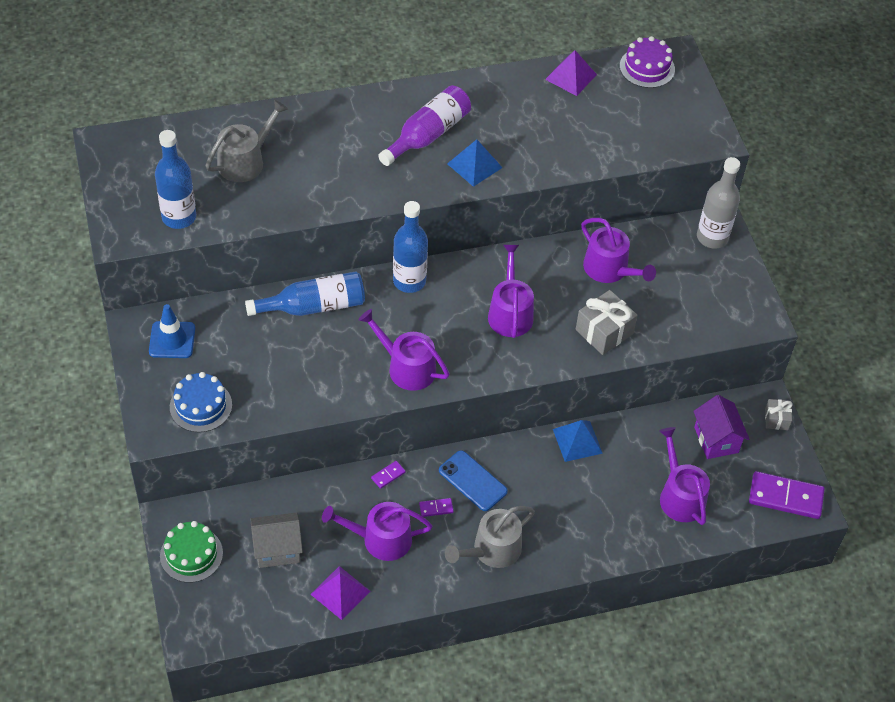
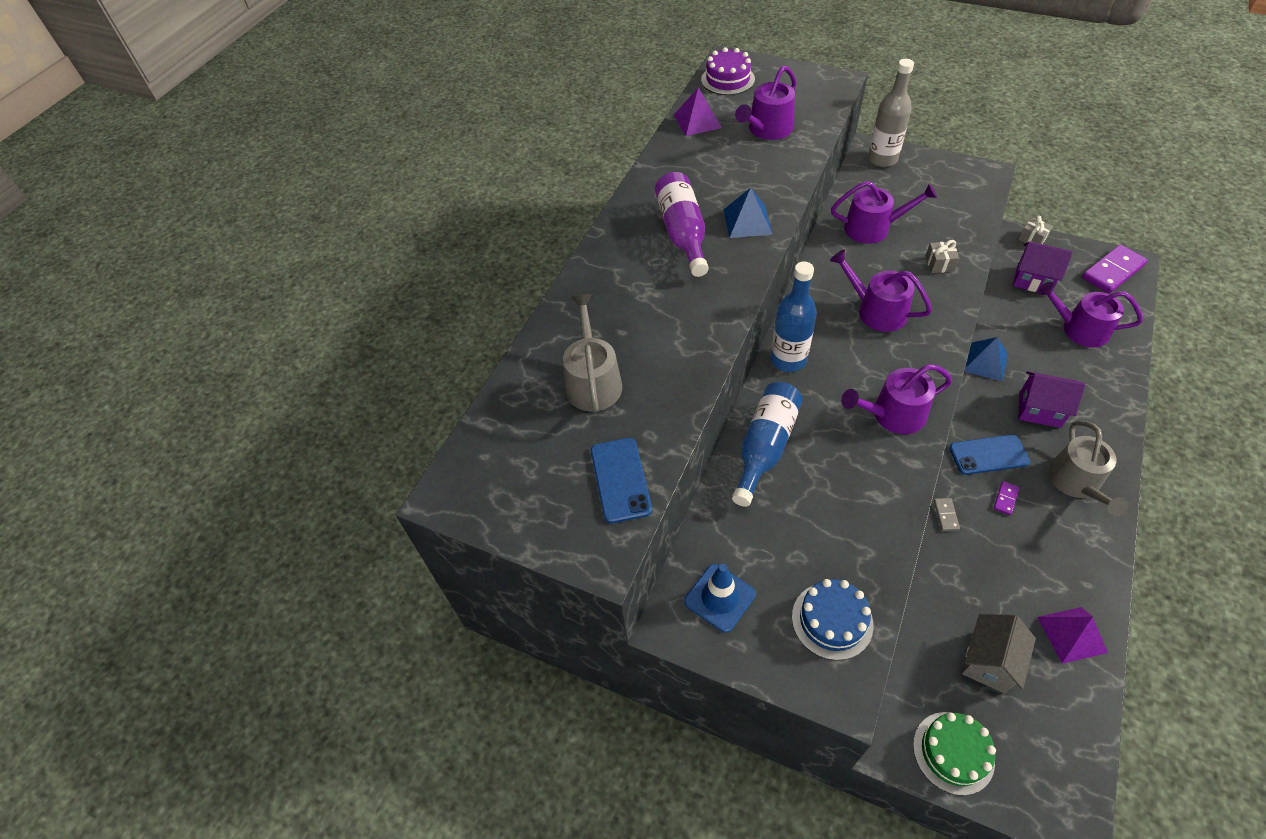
camera: 45 degrees left, 0 degrees up
blue bottle [155,130,196,229] -> blue phone [591,438,652,523]
purple watering can [322,502,432,561] -> purple watering can moved to [735,66,797,140]
purple domino [371,461,406,489] -> grey domino [934,498,960,531]
grey gift [576,290,638,355] -> grey gift [925,240,959,273], size x0.57
none -> purple house [1018,371,1085,428]

